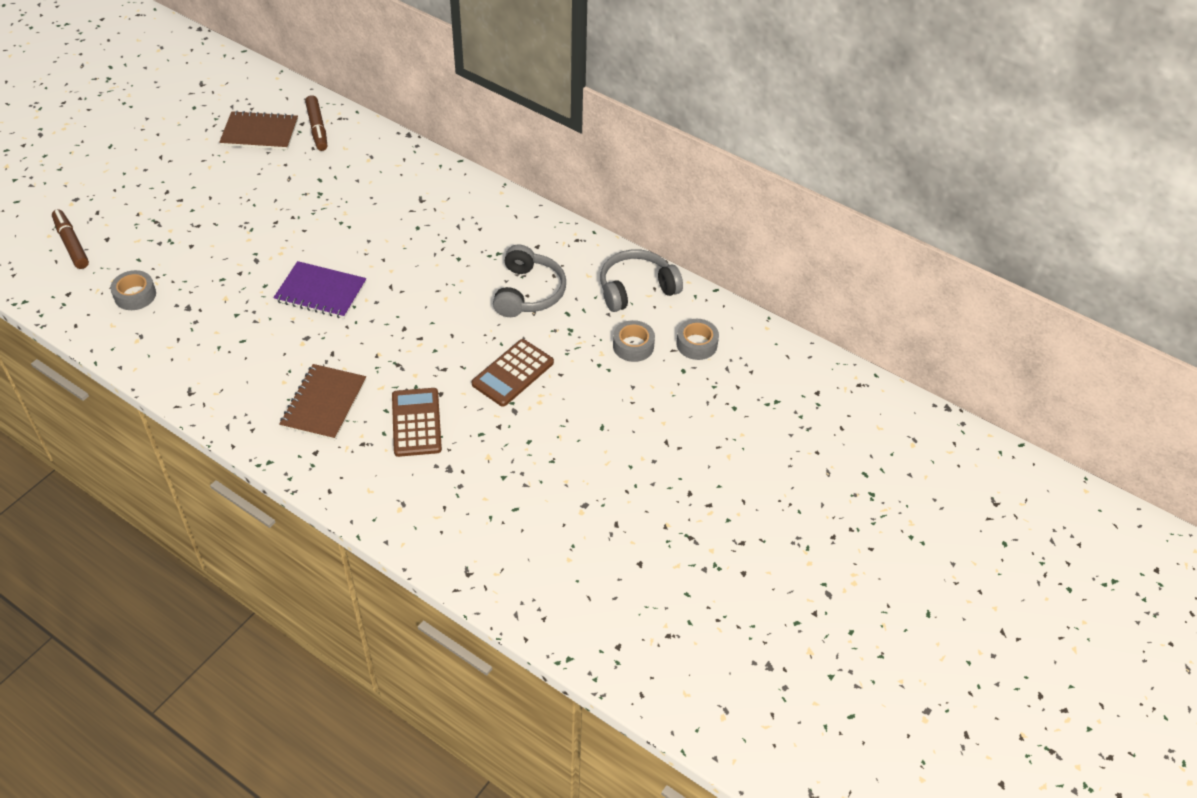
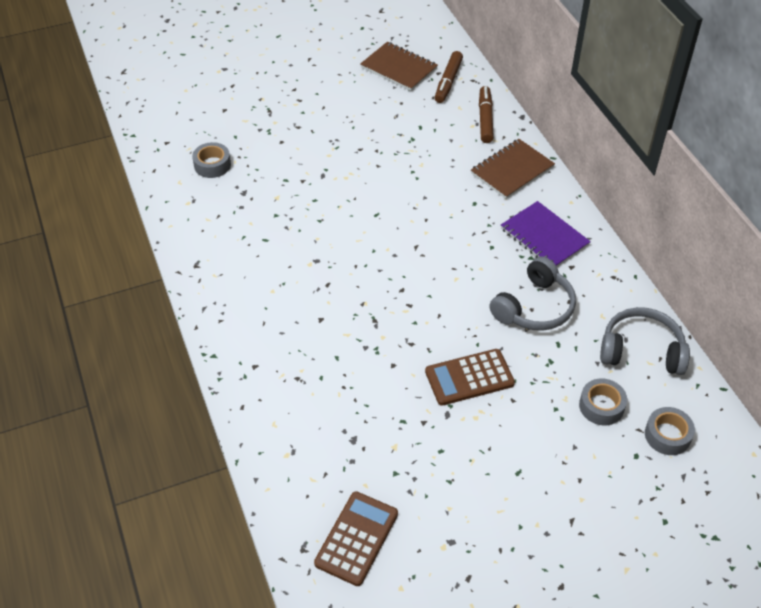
camera: 35 degrees right, 0 degrees up
brown marker [52,209,89,269] -> brown marker moved to [479,86,494,143]
purple notebook [273,261,366,318] -> purple notebook moved to [501,201,591,267]
brown notebook [279,364,366,440] -> brown notebook moved to [471,139,555,199]
brown calculator [392,388,442,457] -> brown calculator moved to [314,491,398,586]

